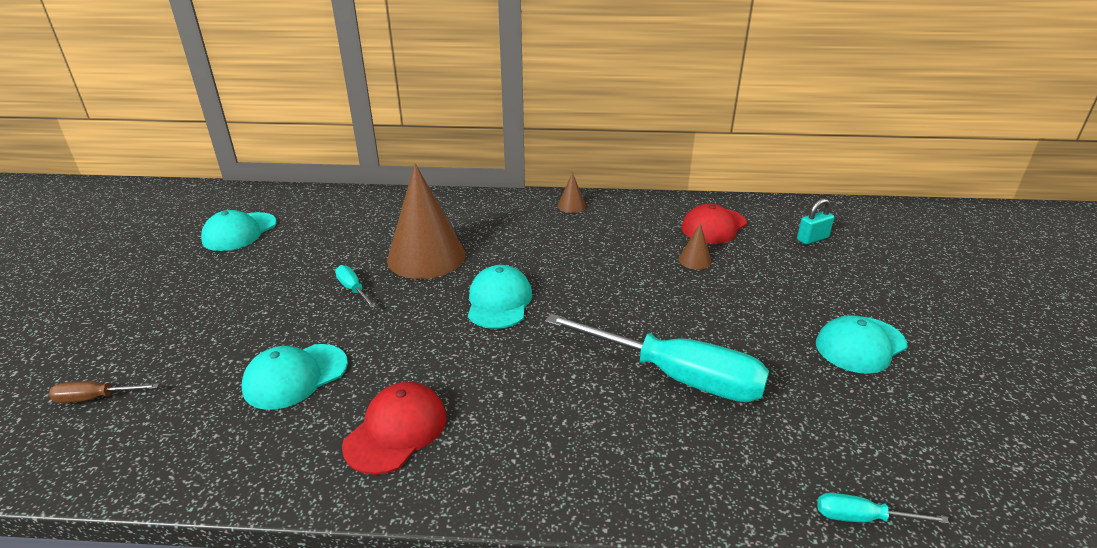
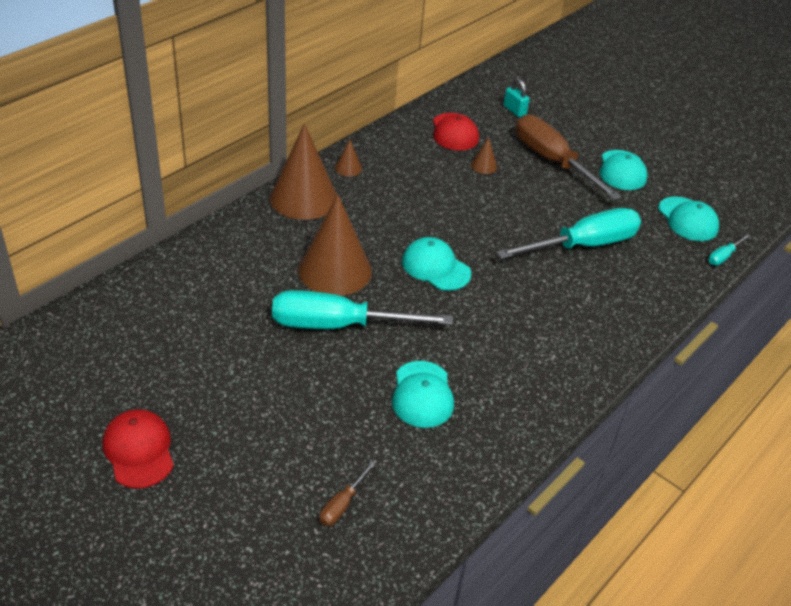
camera: 55 degrees left, 10 degrees up
turquoise cap [201,210,277,251] -> turquoise cap moved to [658,197,719,241]
turquoise screwdriver [335,265,376,308] -> turquoise screwdriver [272,290,453,329], size x2.38
red cap [342,382,446,475] -> red cap moved to [103,409,174,488]
turquoise padlock [797,198,834,245] -> turquoise padlock turned 45 degrees counterclockwise [504,78,530,117]
none -> brown cone [270,123,337,220]
none -> brown screwdriver [516,114,622,200]

